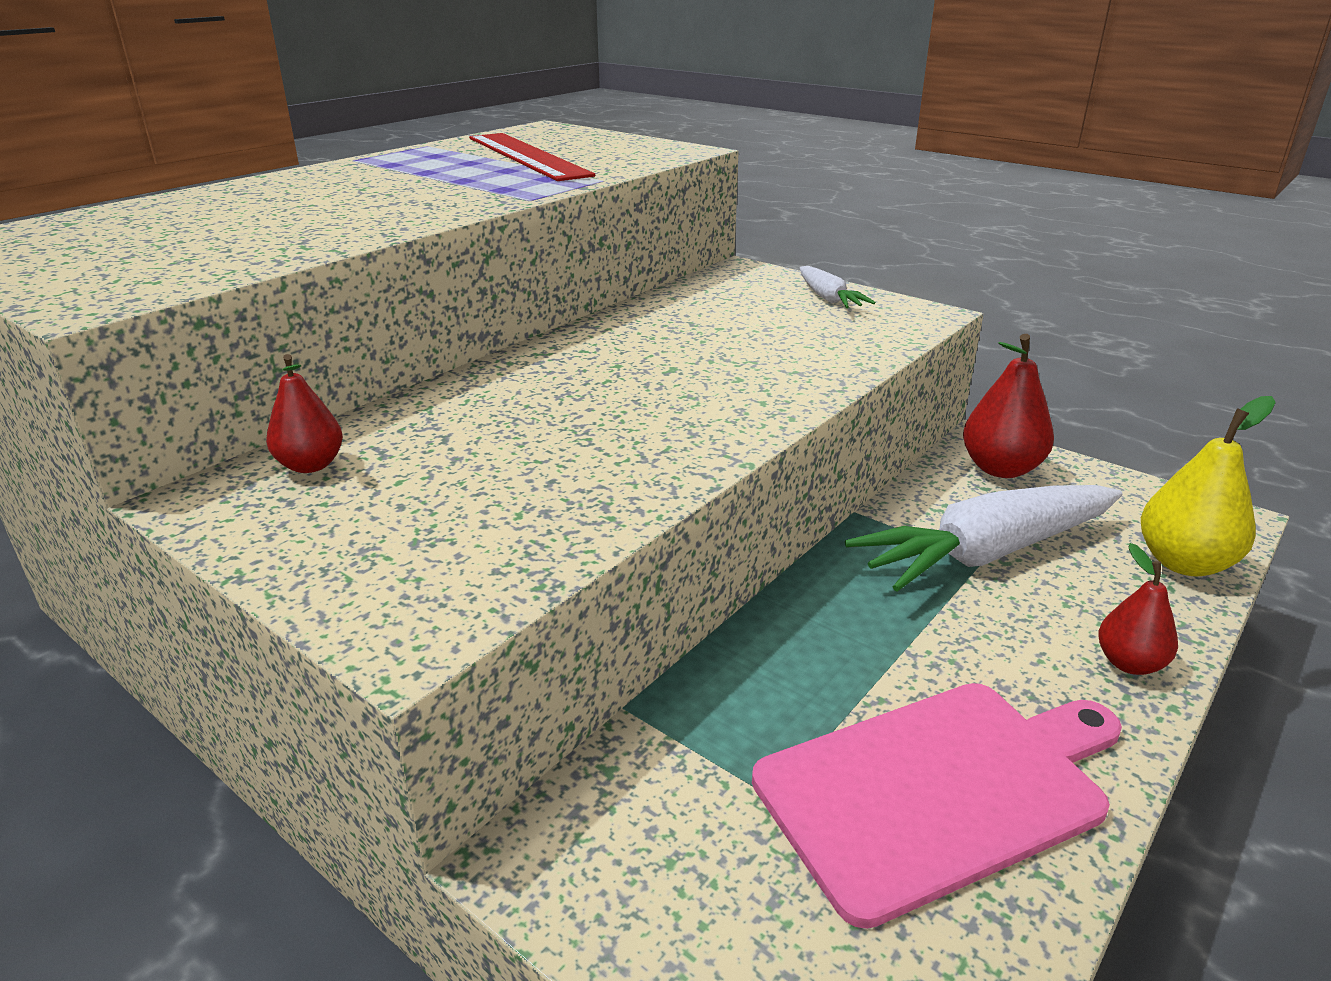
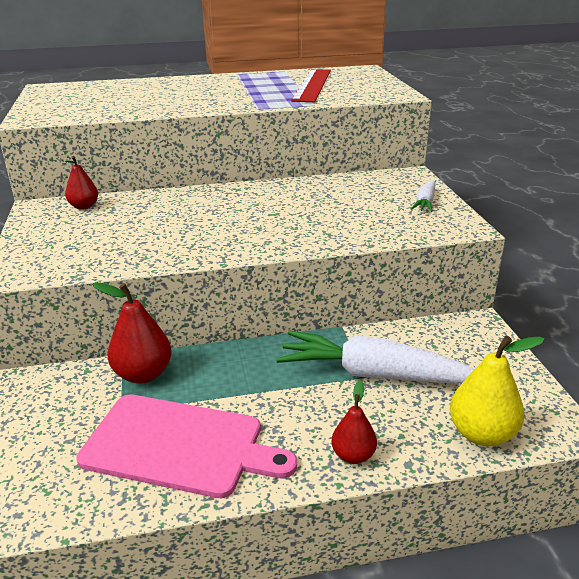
camera: 40 degrees right, 0 degrees up
red pear [963,334,1054,478] -> red pear moved to [92,282,172,383]

